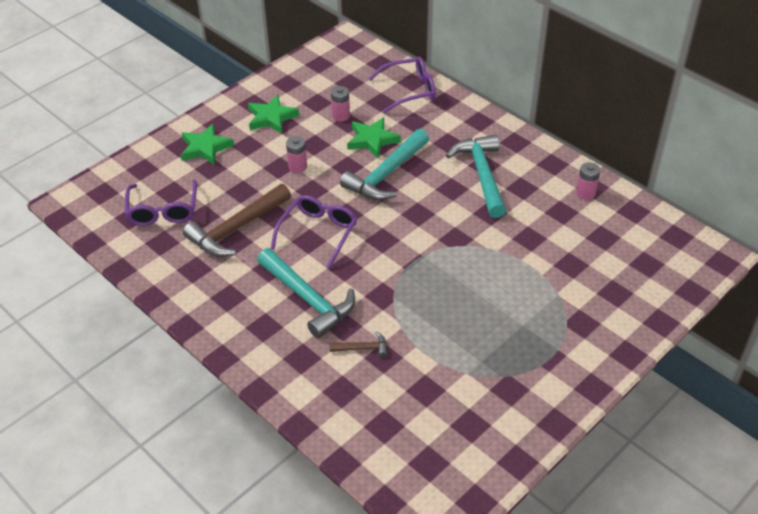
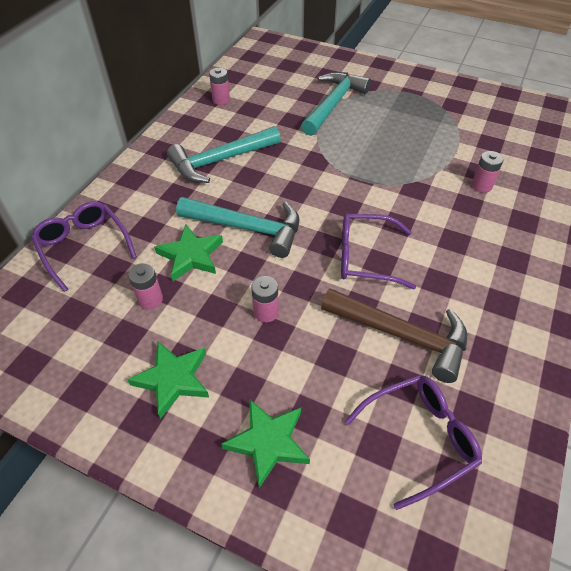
camera: 110 degrees left, 5 degrees up
turquoise hammer [257,248,355,338] -> turquoise hammer moved to [301,72,371,136]
brown hammer [329,331,387,358] -> pink battery [472,151,504,193]

